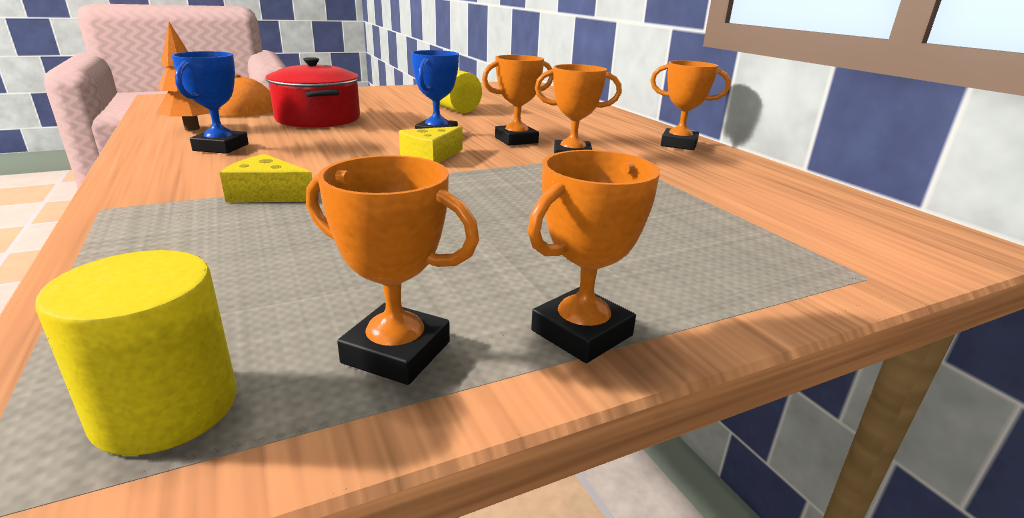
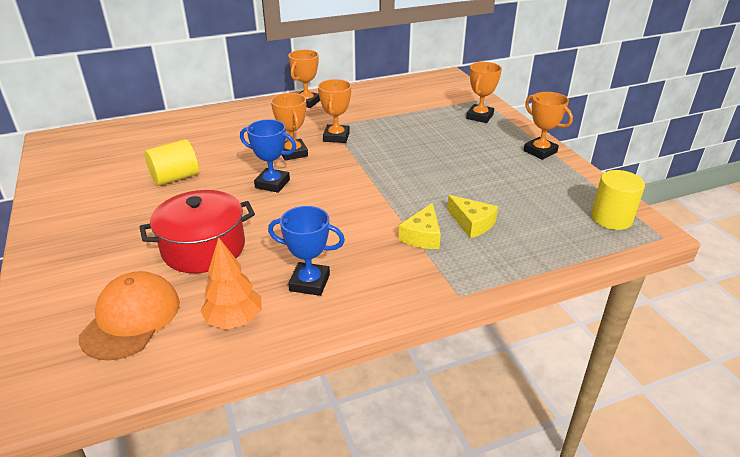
camera: 85 degrees left, 10 degrees up
orange trophy [306,155,479,385] -> orange trophy moved to [466,62,502,123]
yellow cheese [399,126,463,163] -> yellow cheese moved to [447,195,498,238]

